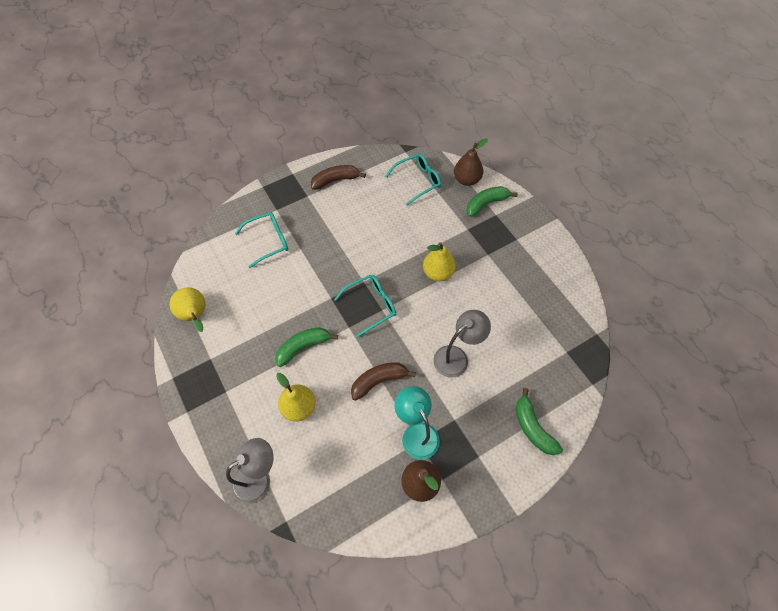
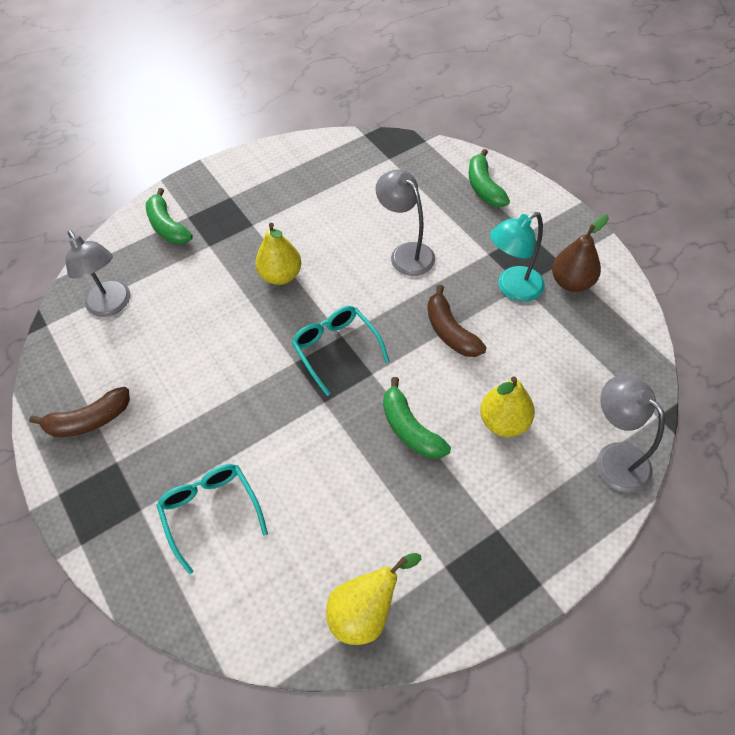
camera: 90 degrees left, 5 degrees down
brown banana [311,165,366,190] -> brown banana turned 90 degrees counterclockwise [29,387,130,437]
turquoise glasses [385,154,441,205] -> grey lamp [65,230,130,317]
brown pear [454,138,488,186] -> none
green banana [516,388,563,455] -> green banana turned 105 degrees clockwise [469,149,510,207]

